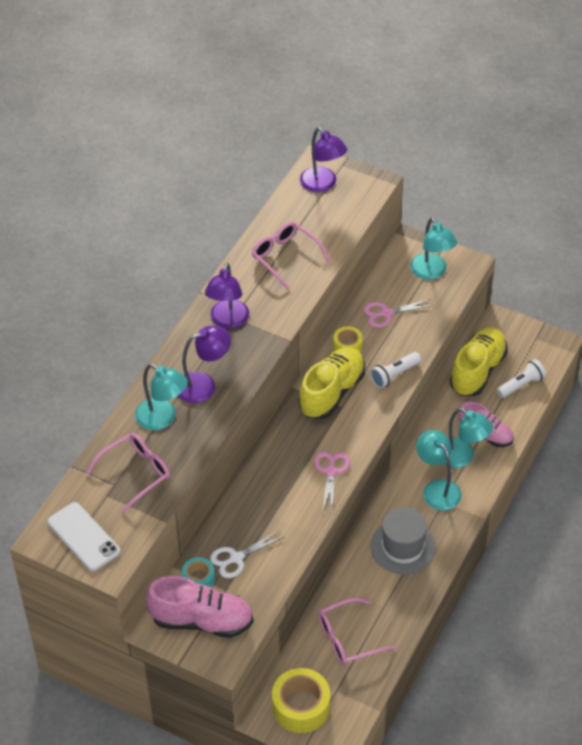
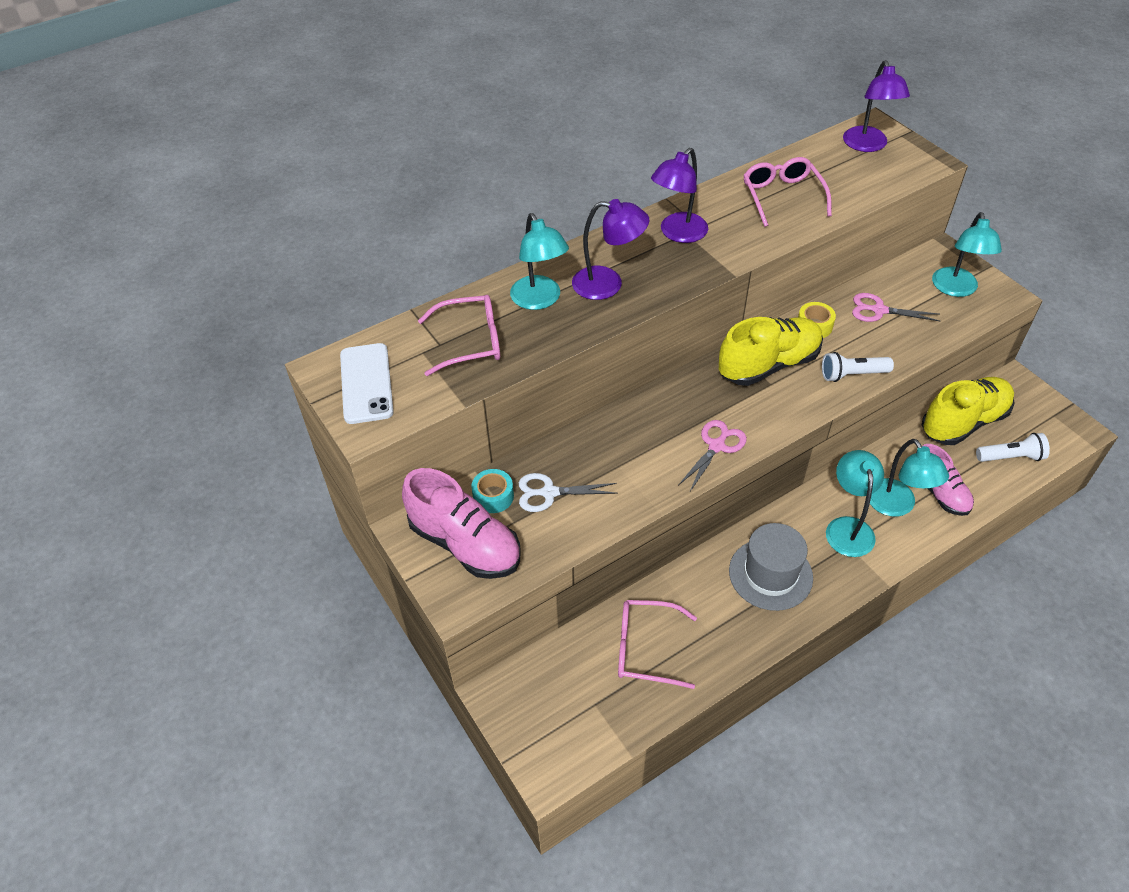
camera: 30 degrees right, 0 degrees up
yellow tape [272,668,330,733] -> none

